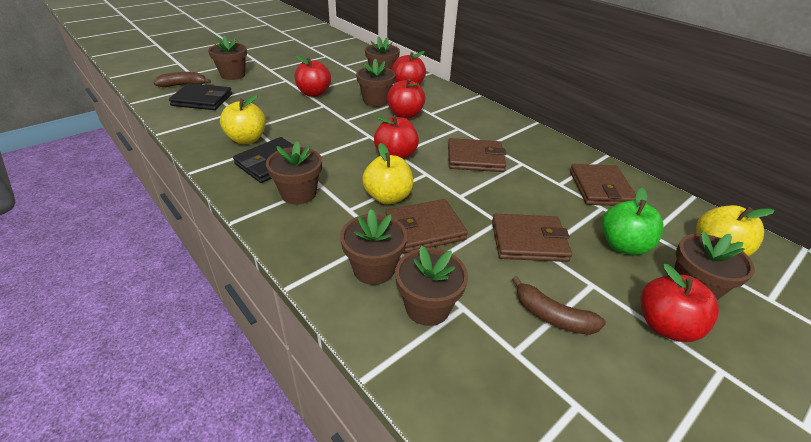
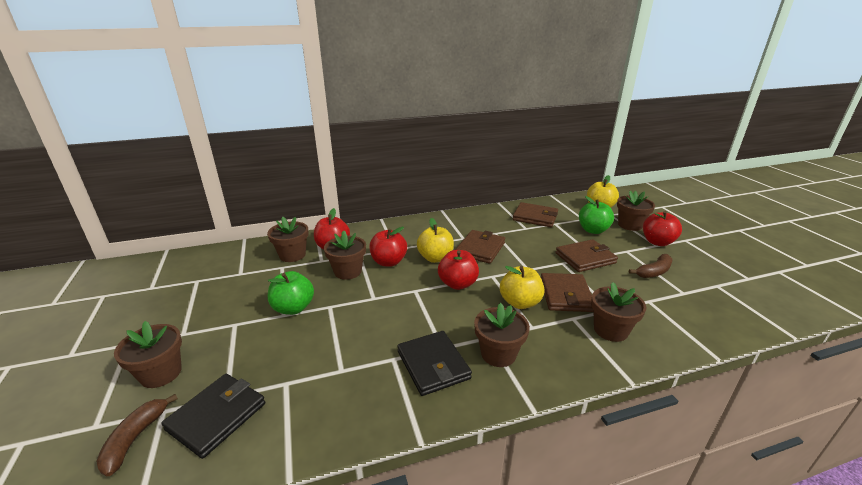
camera: 65 degrees left, 10 degrees down
yellow apple [220,94,266,144] -> yellow apple moved to [417,218,454,263]
red apple [295,55,331,97] -> green apple [268,271,314,315]
brown flower pot [395,246,468,326] -> none
brown wallet [492,214,572,262] -> brown wallet turned 45 degrees clockwise [556,239,618,272]

